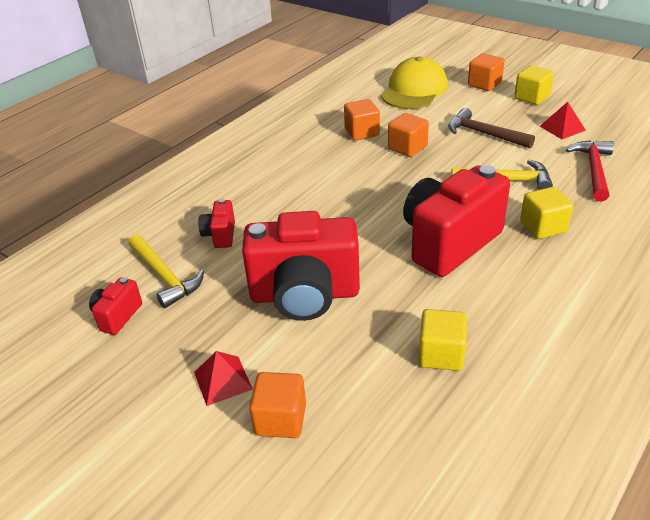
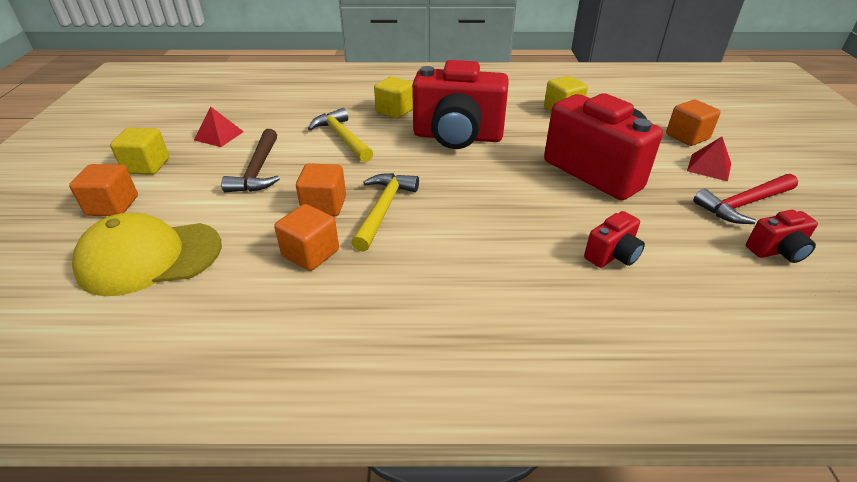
camera: 130 degrees left, 0 degrees up
yellow hammer [128,234,204,308] -> yellow hammer moved to [351,173,419,252]
red hammer [566,140,614,201] -> red hammer moved to [693,174,798,224]

